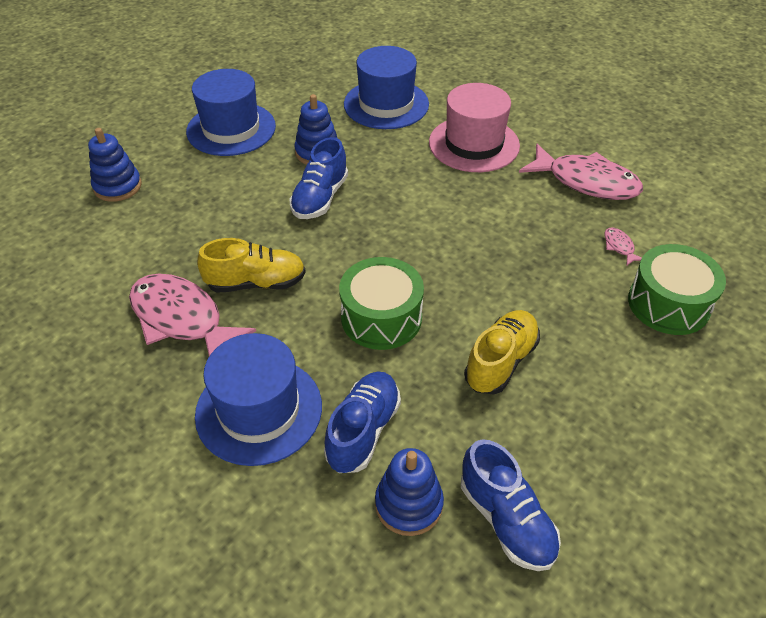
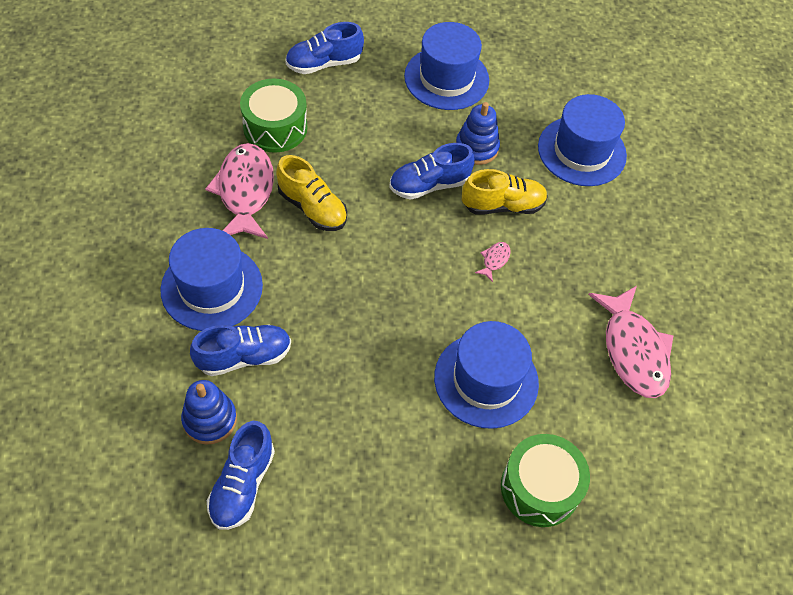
camera: 45 degrees right, 10 degrees up
blue stacking toy [88,128,142,202] -> blue shoe [285,22,364,74]
green drum [339,257,424,350] -> green drum moved to [240,78,307,153]
pink hat [429,83,520,172] -> none
yellow shoe [464,310,540,395] -> yellow shoe moved to [462,169,548,215]
pink fish [604,228,642,266] -> pink fish moved to [475,242,511,282]
none -> blue hat [434,321,539,429]

